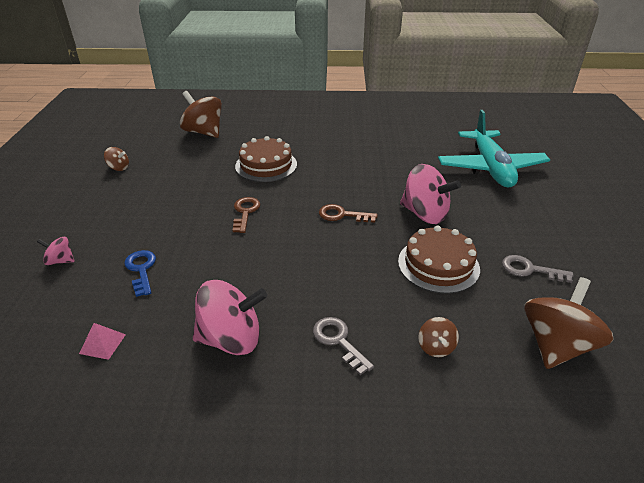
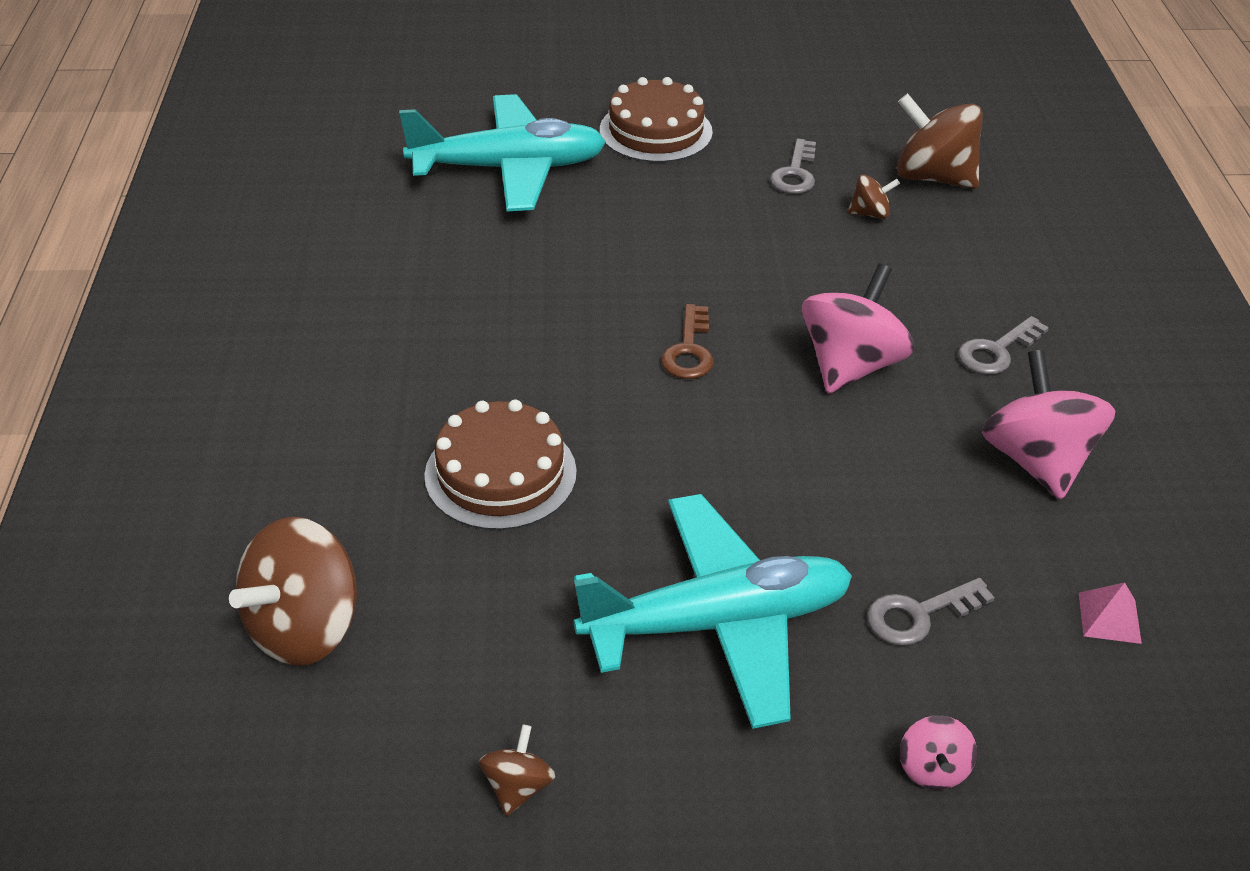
camera: 95 degrees left, 5 degrees up
blue key [124,250,156,297] -> grey key [867,578,995,646]
brown key [232,197,260,233] -> none
brown cake [398,225,480,294] -> brown cake moved to [600,77,713,162]
pink spinning top [400,164,461,224] -> pink spinning top moved to [802,264,914,393]
brown spinning top [418,317,459,357] -> brown spinning top moved to [847,174,900,219]
none -> turquoise plane [574,494,852,729]

